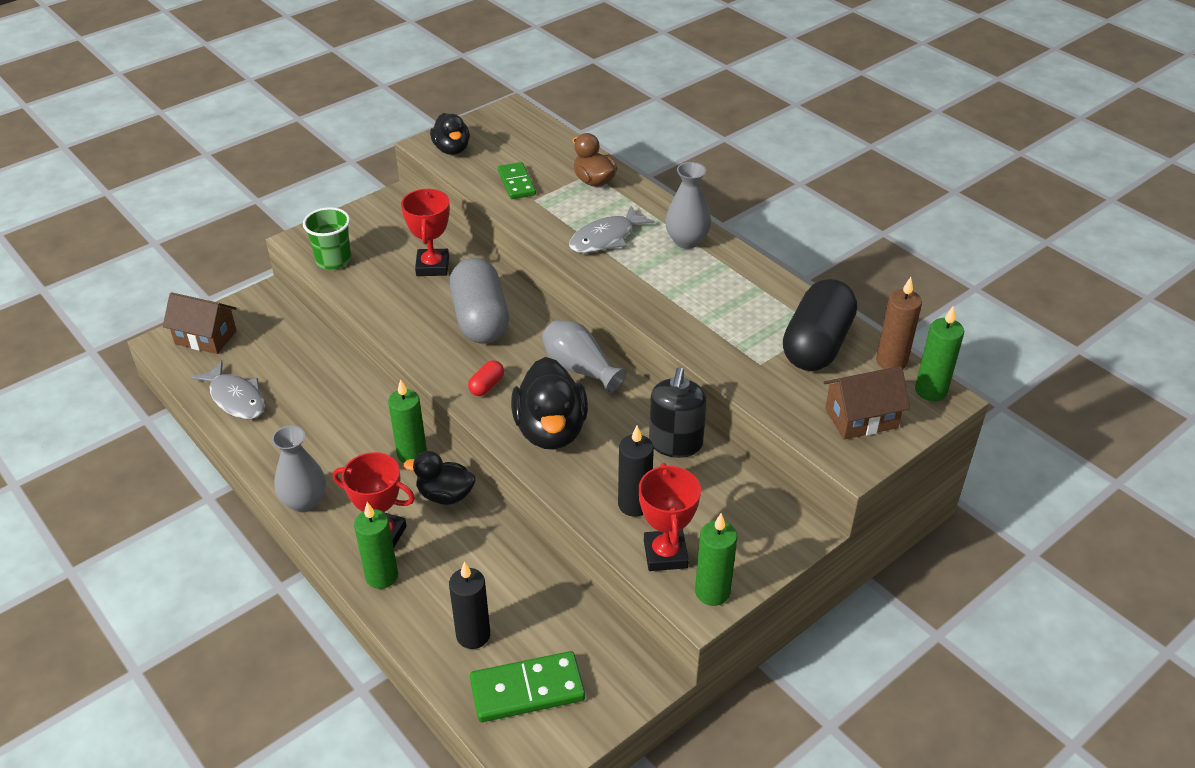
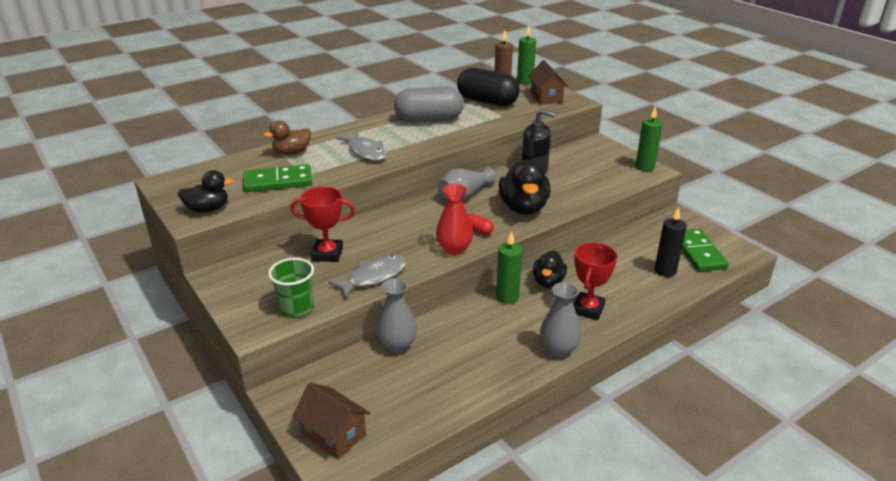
camera: 85 degrees left, 10 degrees down
brown house [163,292,237,354] -> brown house turned 75 degrees counterclockwise [292,383,371,459]
grey fish [191,360,265,419] -> grey fish moved to [328,255,406,299]
green candle [354,502,398,589] -> none
grey capsule [450,258,509,344] -> grey capsule moved to [394,86,464,122]
green domino [498,162,536,199] -> green domino [243,164,312,192], size x1.50
black duck [511,357,588,450] -> black duck turned 90 degrees clockwise [499,160,551,215]
black candle [618,426,654,517] -> none
red trophy [639,463,701,571] -> none
grey vase [665,162,711,249] -> grey vase moved to [376,278,417,353]
none -> red vase [436,184,473,255]

